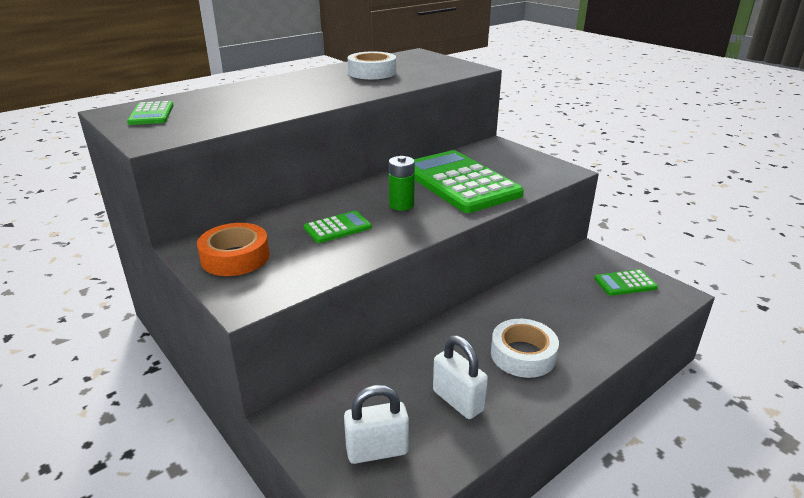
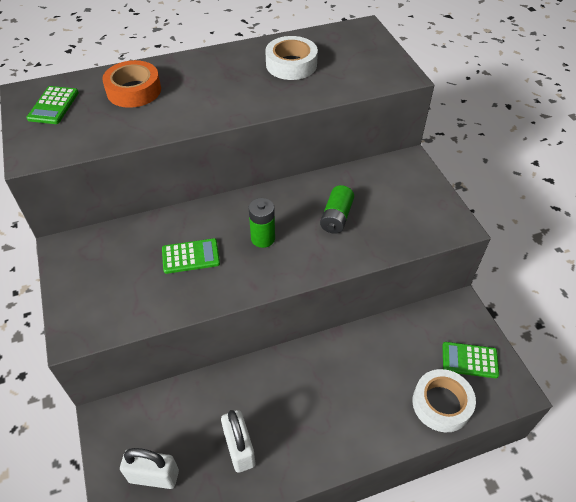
camera: 20 degrees right, 20 degrees up
orange tape [197,223,270,276] -> orange tape moved to [102,60,161,108]
green calculator [414,150,524,213] -> green battery [320,185,354,234]
white tape [491,319,559,378] -> white tape moved to [413,369,476,432]

